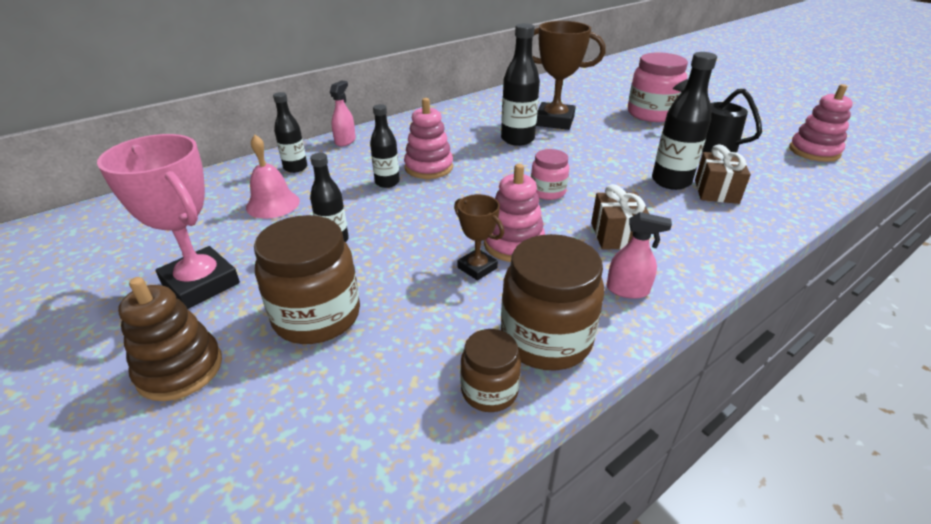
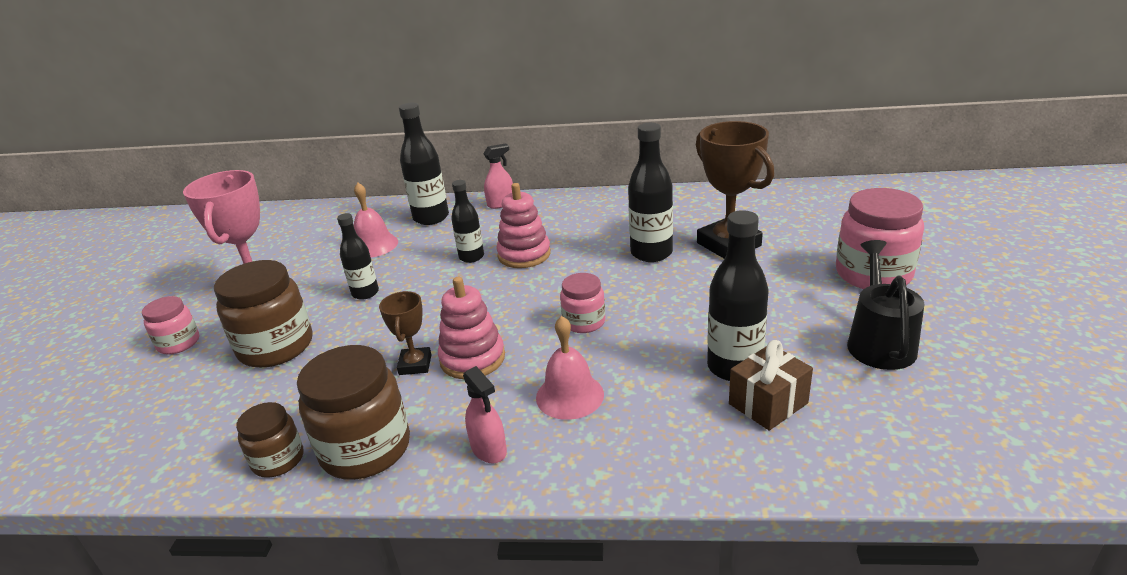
camera: 45 degrees right, 5 degrees down
brown stacking toy [118,277,222,401] -> pink jar [142,296,199,355]
black bottle [273,92,307,173] -> black bottle [399,103,449,225], size x1.57
brown gift [591,184,649,250] -> pink bell [536,316,604,420]
pink stacking toy [789,84,853,162] -> none

